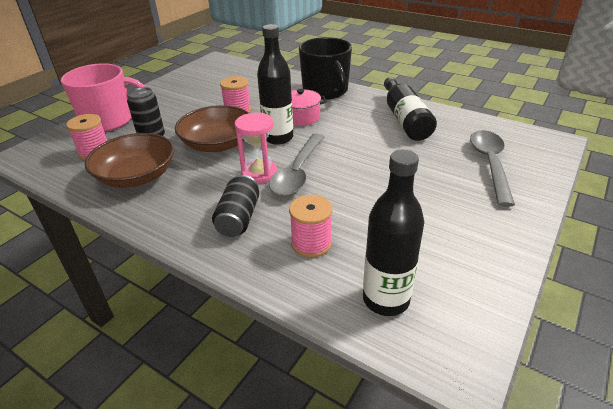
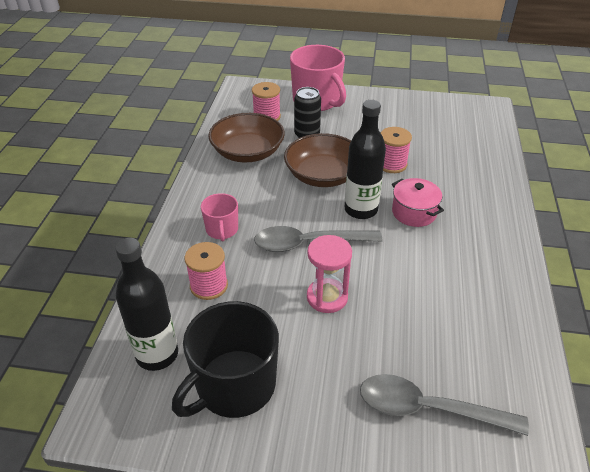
camera: 65 degrees right, 5 degrees up
black can [212,175,259,237] -> pink mug [201,193,238,242]
pink hourglass [235,113,277,183] -> pink hourglass moved to [307,235,352,313]
black mug [299,37,352,100] -> black mug moved to [172,301,279,418]
black bottle [384,77,437,141] -> none
grey spoon [470,130,515,207] -> grey spoon turned 150 degrees counterclockwise [360,374,529,436]

